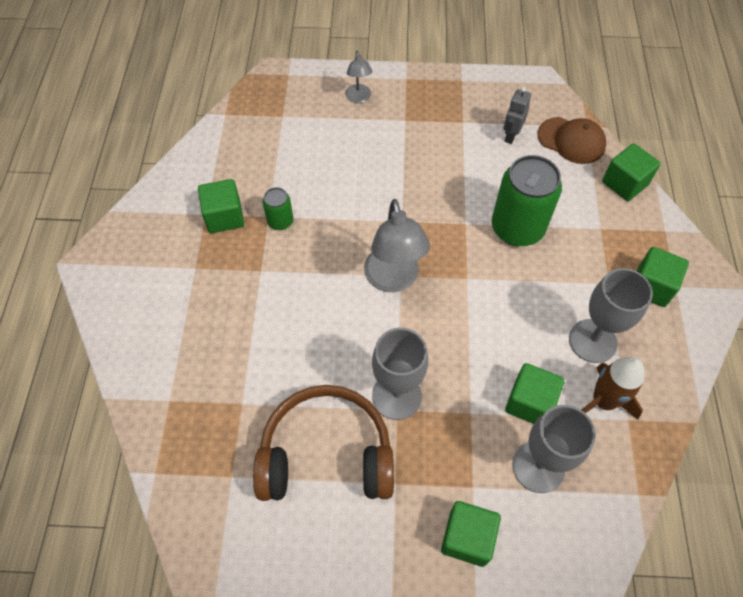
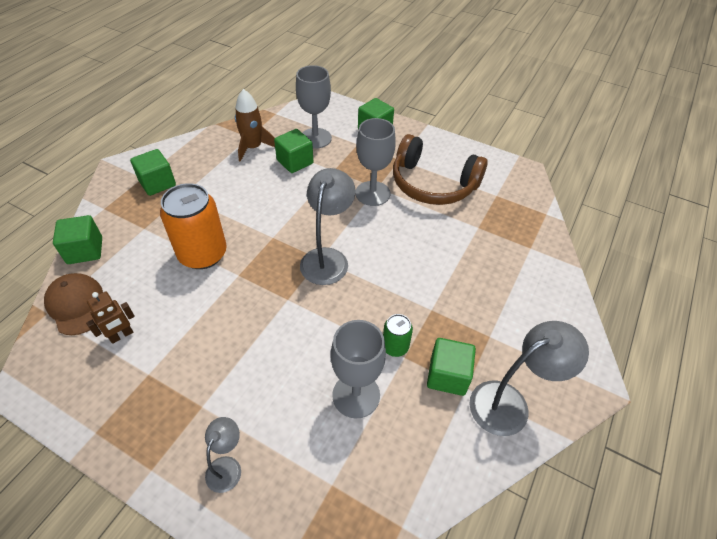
camera: 155 degrees left, 10 degrees down
green can [492,155,562,246] -> orange can [160,183,227,269]
grey robot [503,87,531,144] -> brown robot [86,292,135,344]
grey goblet [569,268,653,363] -> grey goblet moved to [331,320,386,419]
none -> grey lamp [469,321,589,436]

